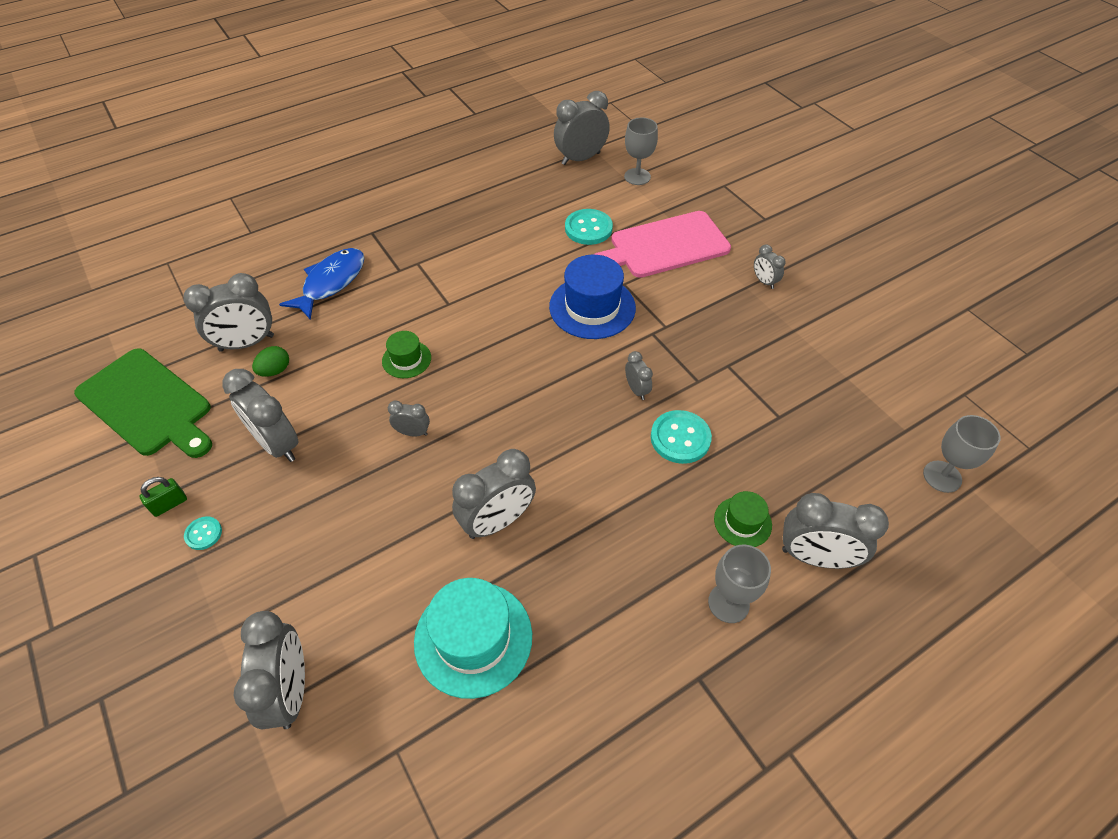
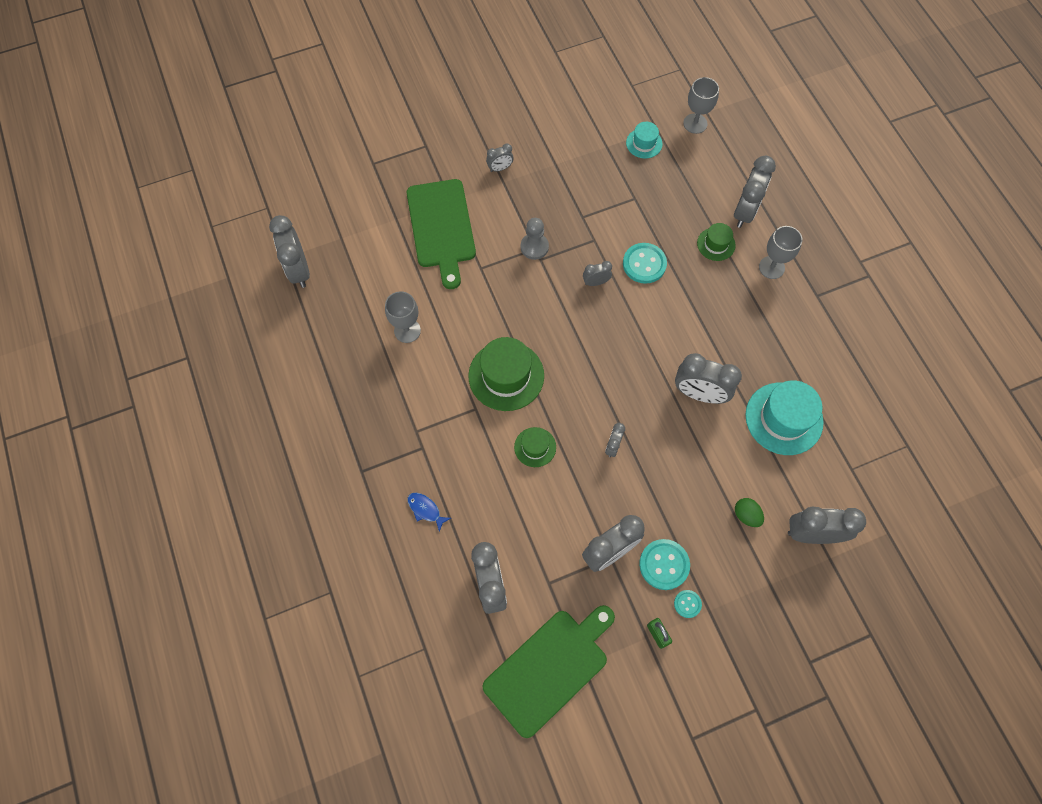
camera: 80 degrees left, 15 degrees up
green egg [252,346,289,377] -> green egg moved to [735,498,764,527]
blue fish [279,248,365,320] -> blue fish [408,493,451,532], size x0.51
grey clock [452,449,536,539] -> grey clock turned 135 degrees clockwise [675,353,742,404]
blue hat [549,255,636,339] -> none
turquoise button [565,209,613,245] -> turquoise button moved to [639,539,690,590]
pink cutting board [593,211,731,278] -> green cutting board [407,179,476,289]
grey goblet [624,117,658,185] -> grey goblet moved to [385,291,421,343]
none -> green hat [468,337,544,411]
none -> grey pawn [521,218,549,260]
none -> turquoise hat [626,122,663,159]

